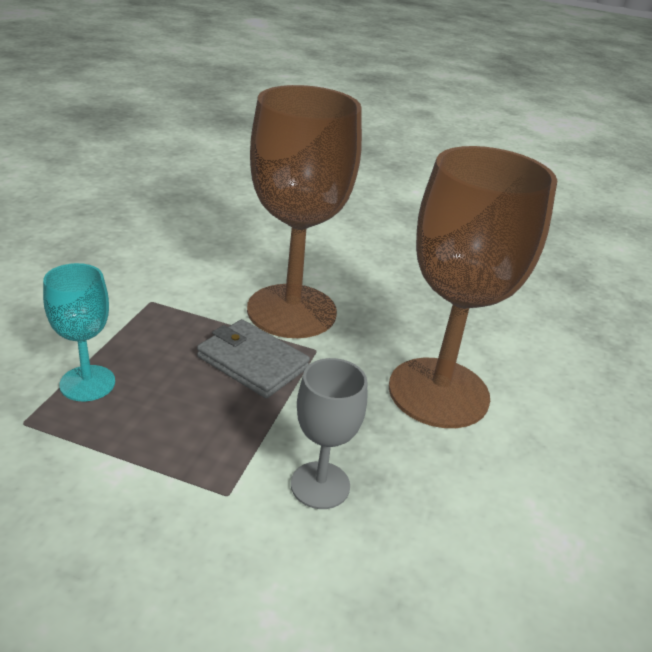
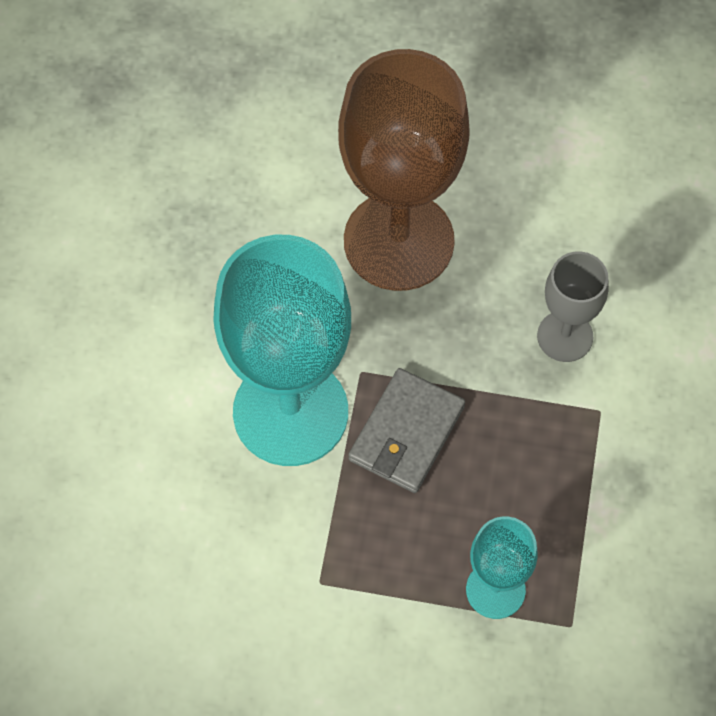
camera: 95 degrees left, 30 degrees up
brown goblet [247,85,362,338] -> turquoise goblet [213,235,351,466]

